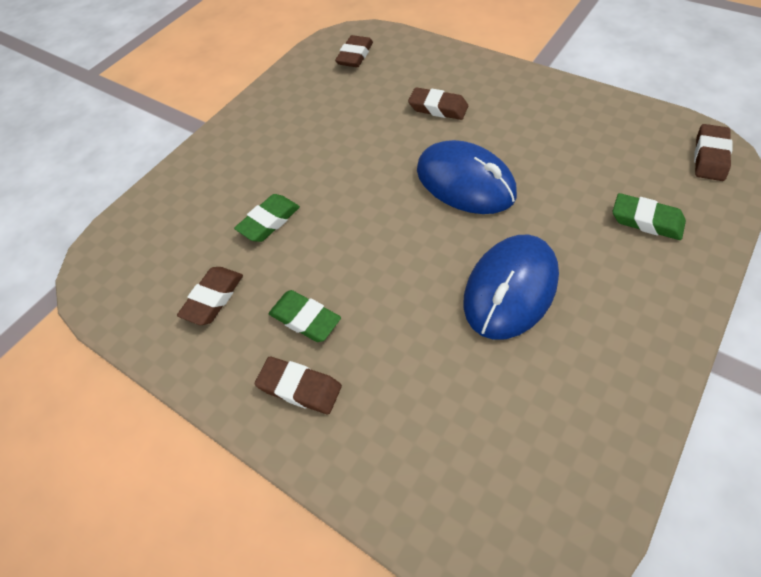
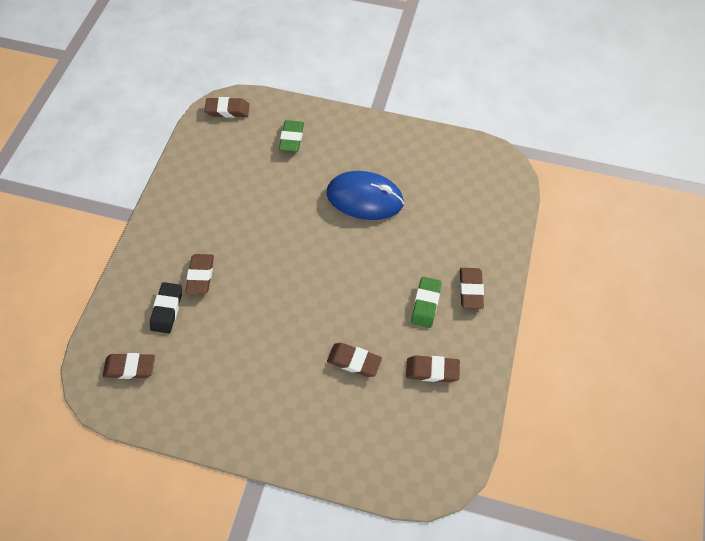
camera: 115 degrees left, 5 degrees up
green eraser [234,194,300,242] -> brown eraser [327,343,382,377]
blue mouse [417,140,517,214] -> none
none -> black eraser [150,282,182,333]

